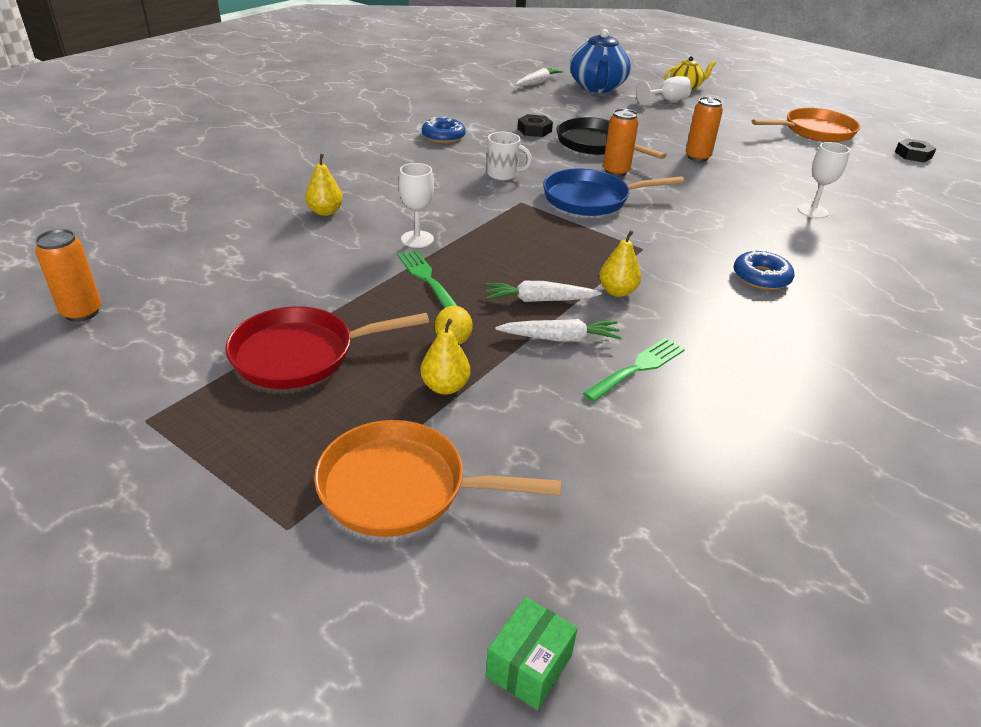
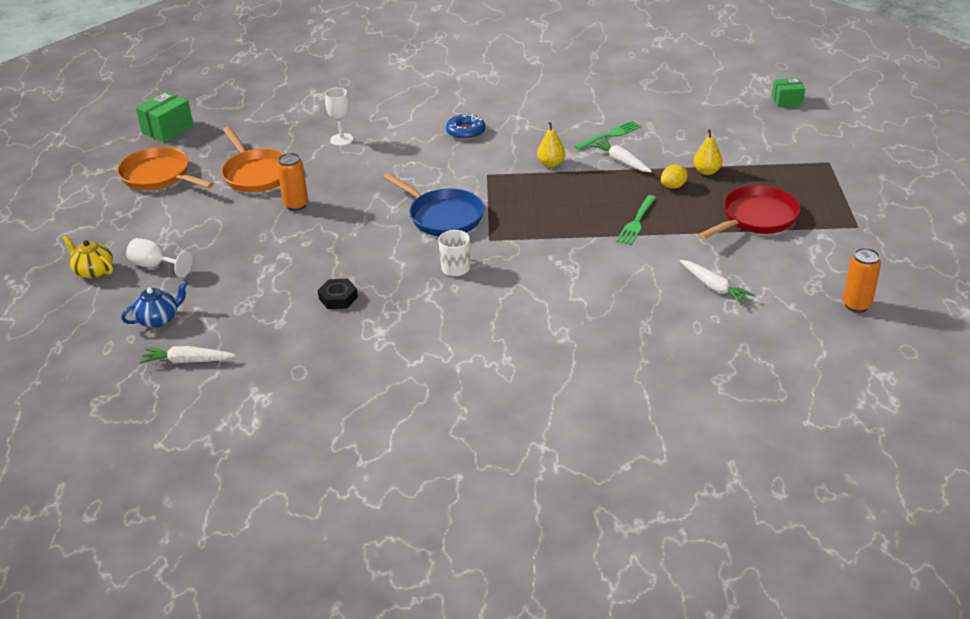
camera: 125 degrees left, 0 degrees up
red pan [225,306,429,389] -> red pan turned 75 degrees counterclockwise [698,185,801,239]
yellow pear [306,154,343,216] -> none
orange pan [314,420,562,537] -> orange pan moved to [221,127,285,192]
white goblet [399,163,434,248] -> none
blue donut [422,117,466,143] -> none
white carrot [485,281,602,302] -> white carrot moved to [680,260,755,305]
black pan [557,117,666,159] -> none
blue teapot [570,29,631,93] -> blue teapot [121,280,188,328], size x0.56
green fork [583,338,685,402] -> green fork turned 135 degrees clockwise [574,121,641,150]
orange can [603,109,639,177] -> none
black nut [895,138,937,162] -> green box [136,91,194,142]

